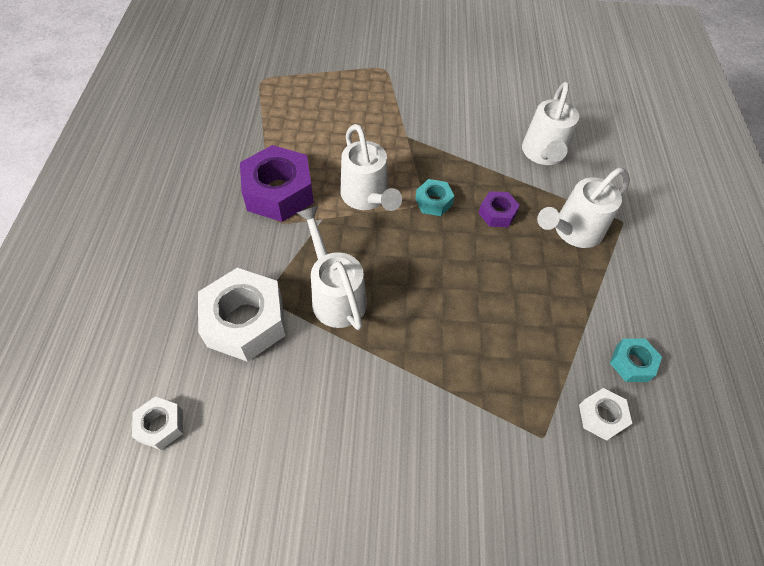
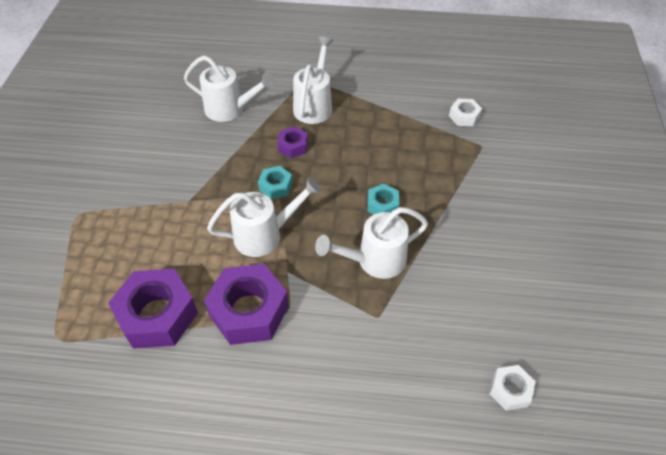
camera: 85 degrees left, 5 degrees down
white nut [198,268,286,362] -> none
white watering can [537,168,630,248] -> white watering can turned 135 degrees counterclockwise [293,36,333,124]
turquoise nut [610,338,662,382] -> turquoise nut moved to [368,184,399,215]
none -> purple nut [108,269,198,349]

